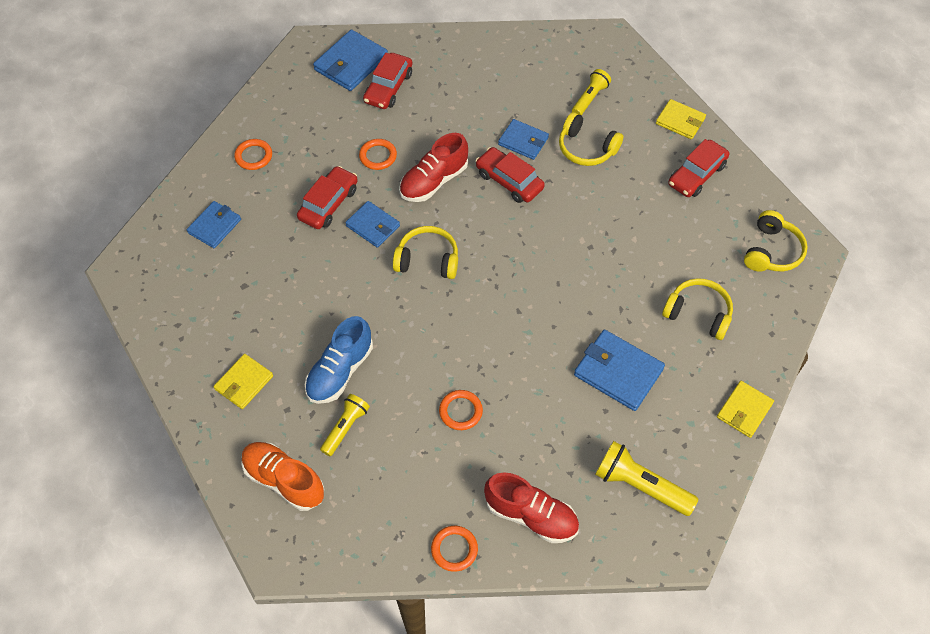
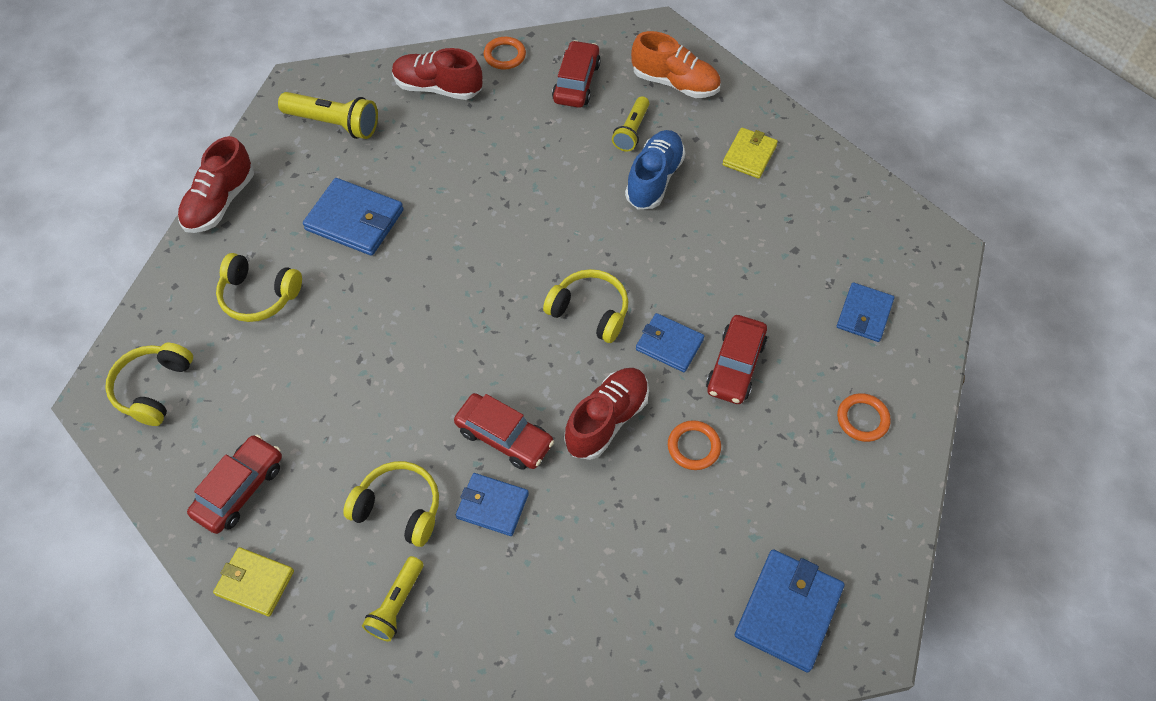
camera: 170 degrees right, 0 degrees up
red car [363,53,412,109] -> red car moved to [552,40,601,108]
yellow headphones [393,226,458,279] -> yellow headphones turned 150 degrees counterclockwise [543,269,629,343]
orange ring [439,390,483,430] -> none
yellow wallet [717,381,774,438] -> red shoe [178,136,254,233]

